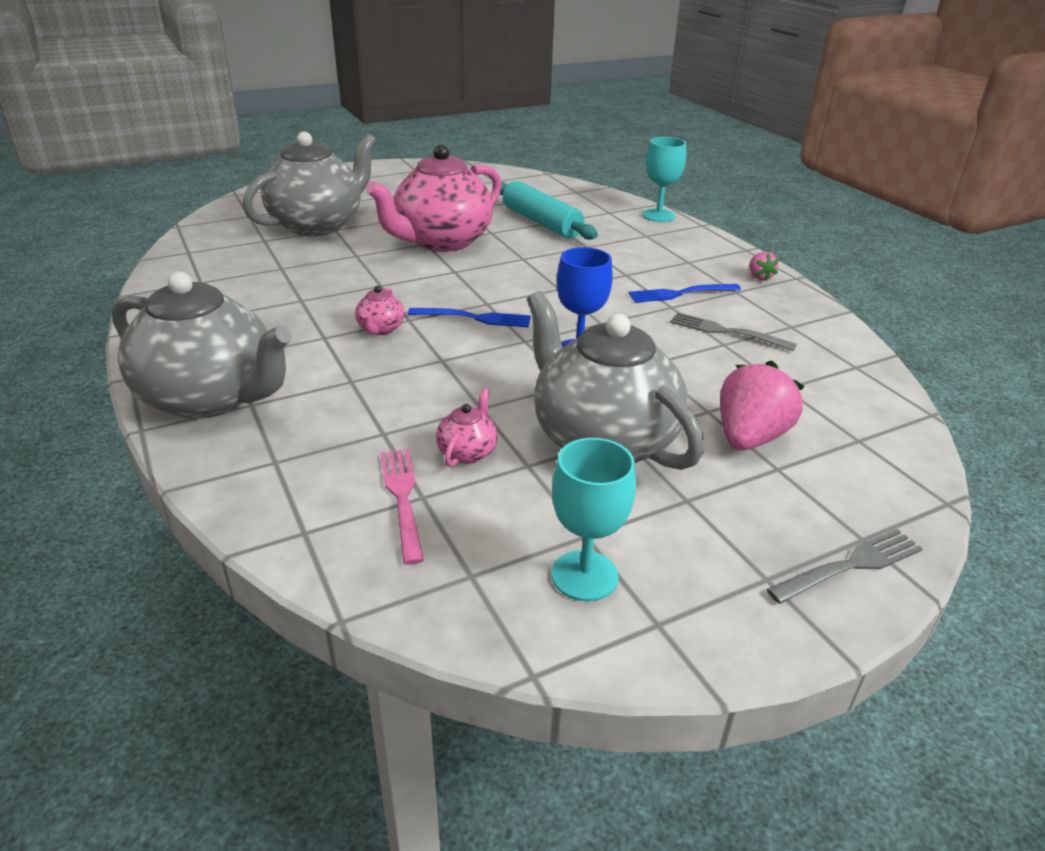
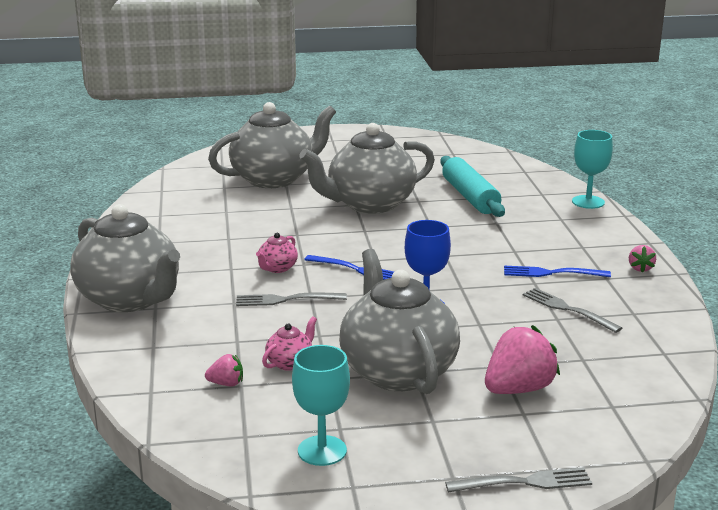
camera: 20 degrees right, 10 degrees down
pink teapot [366,144,502,252] -> grey teapot [299,123,435,214]
pink fork [380,449,424,565] -> pink strawberry [205,354,243,386]
none -> grey fork [236,292,347,306]

